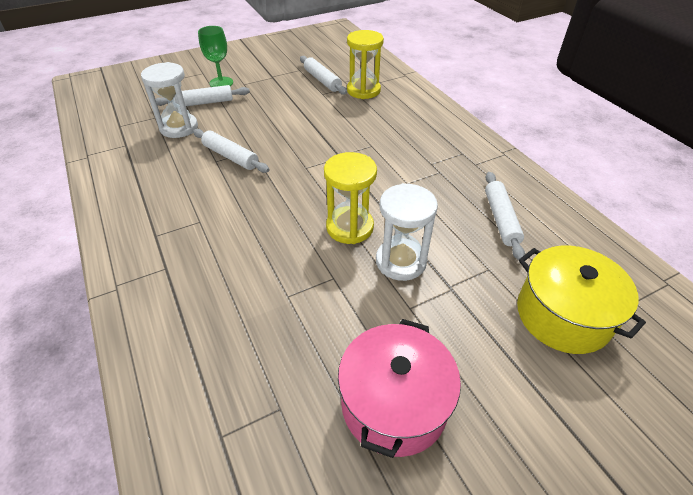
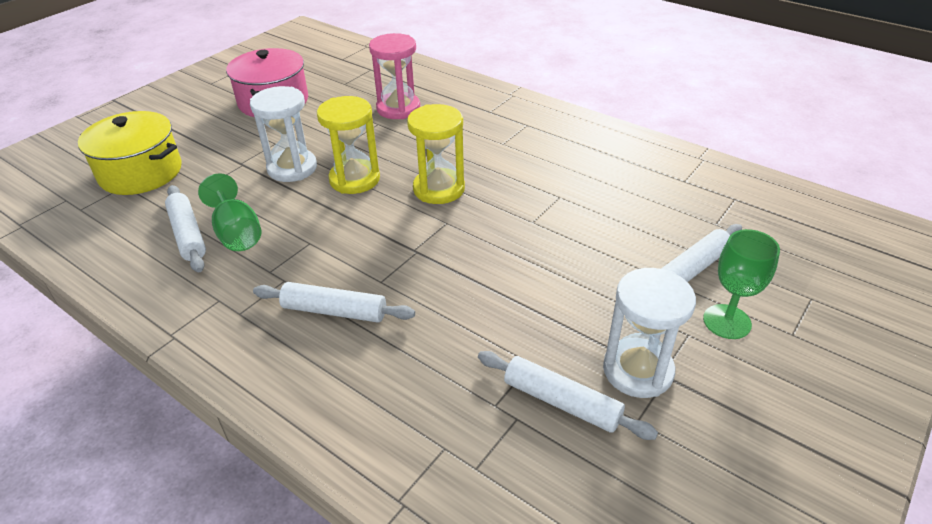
camera: 155 degrees right, 5 degrees down
white hourglass [141,62,198,138] -> white hourglass moved to [603,268,696,398]
white rolling pin [193,129,269,173] -> white rolling pin moved to [253,282,415,323]
yellow hourglass [347,30,384,99] -> yellow hourglass moved to [407,104,465,204]
none -> green goblet [198,173,261,251]
none -> pink hourglass [369,33,420,119]

